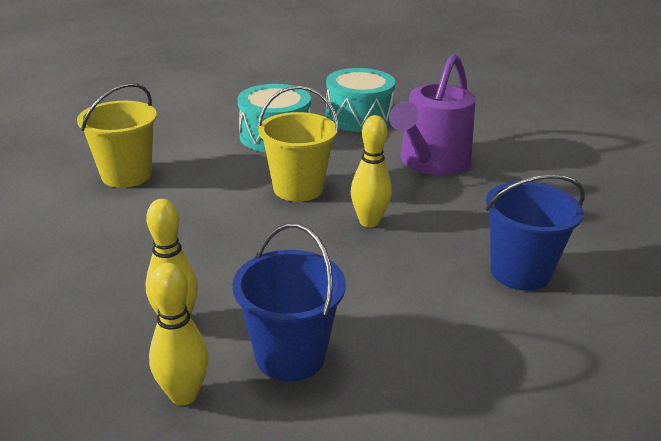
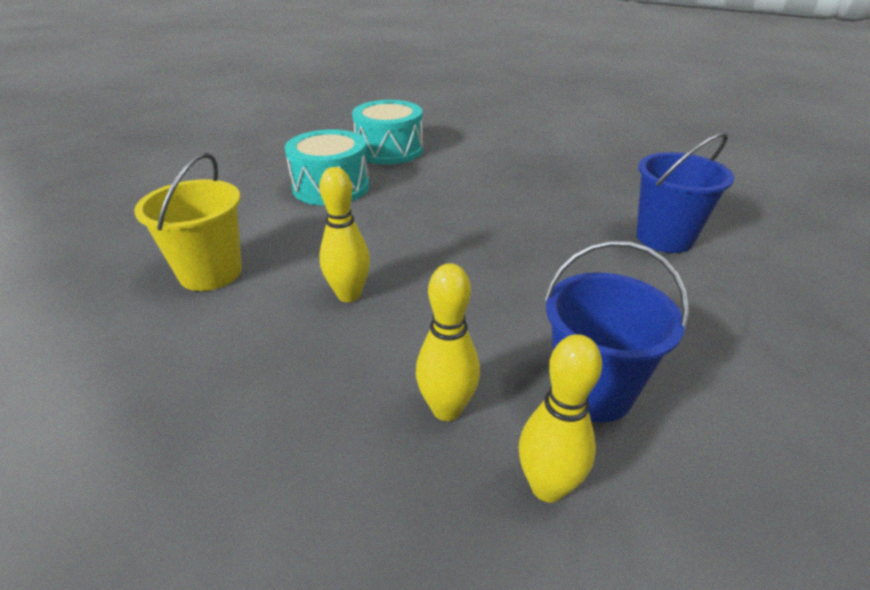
camera: 30 degrees left, 5 degrees up
yellow bucket [257,86,339,202] -> none
yellow bowling pin [351,115,392,227] -> yellow bowling pin moved to [319,167,370,302]
purple watering can [389,54,476,175] -> none

